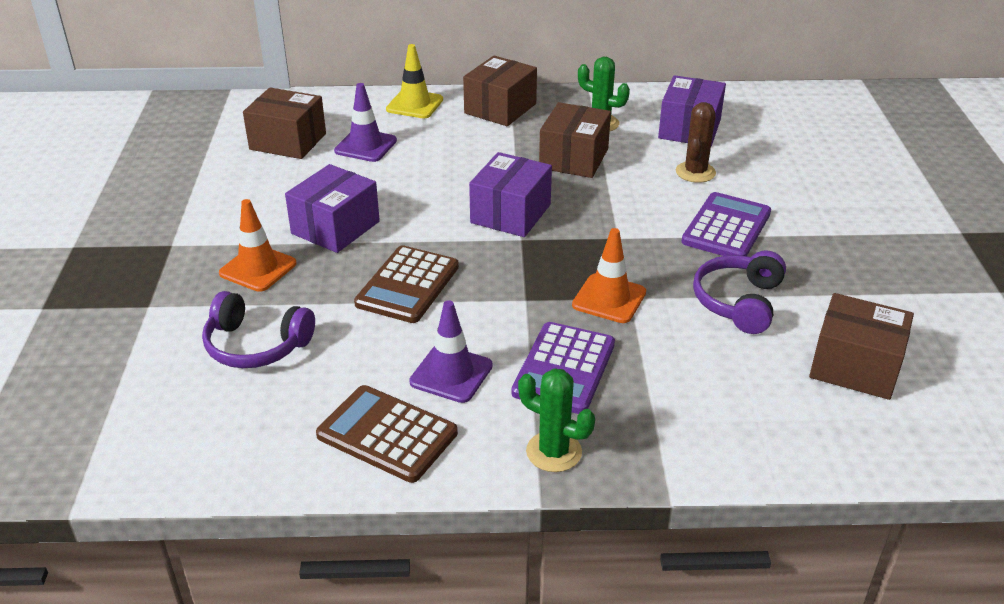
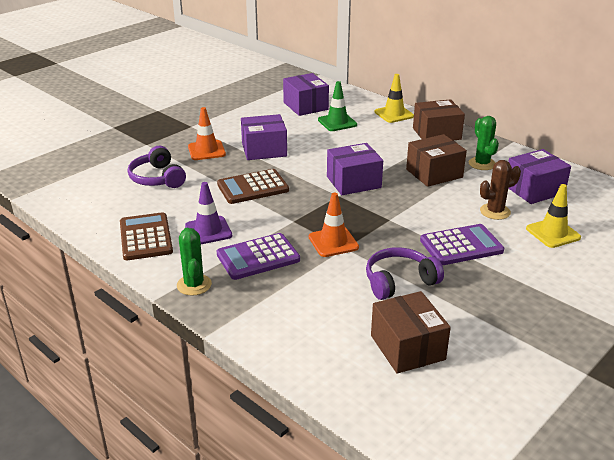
camera: 45 degrees right, 5 degrees down
brown box [243,88,326,159] -> purple box [283,73,329,116]
purple traffic cone [334,83,397,162] -> green traffic cone [318,81,357,131]
none -> yellow traffic cone [526,184,581,248]

